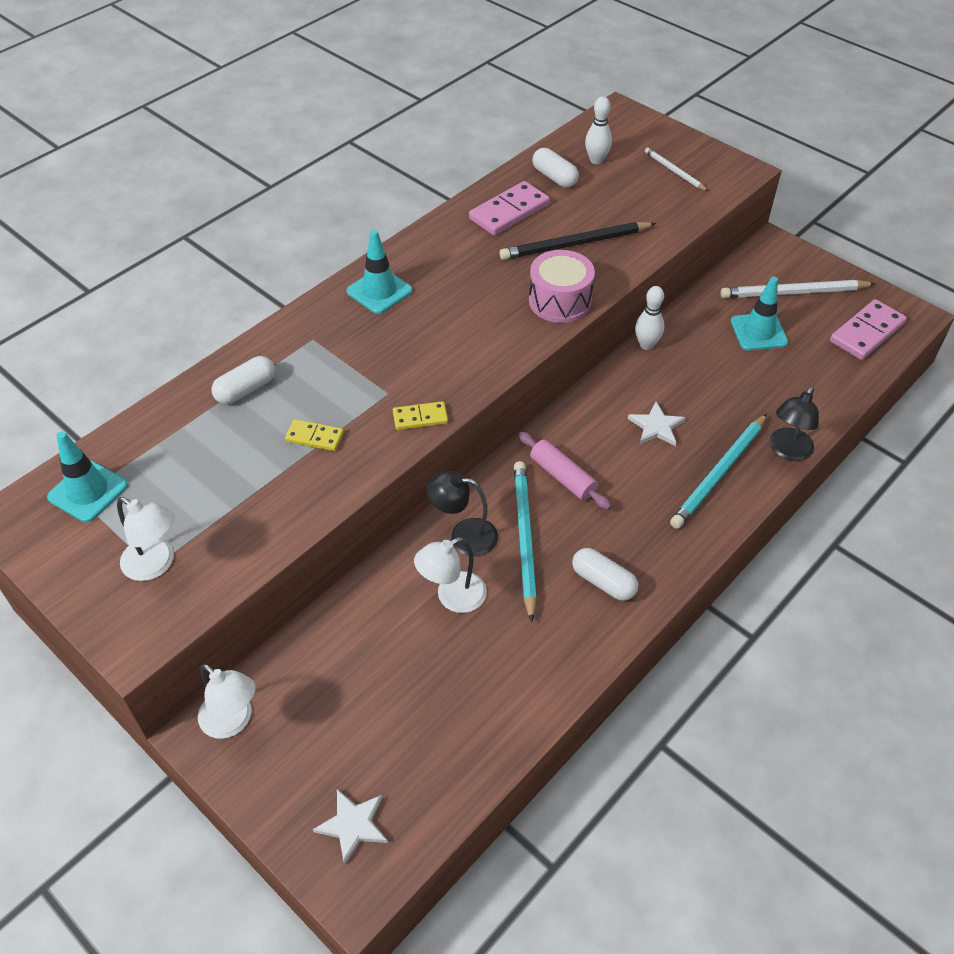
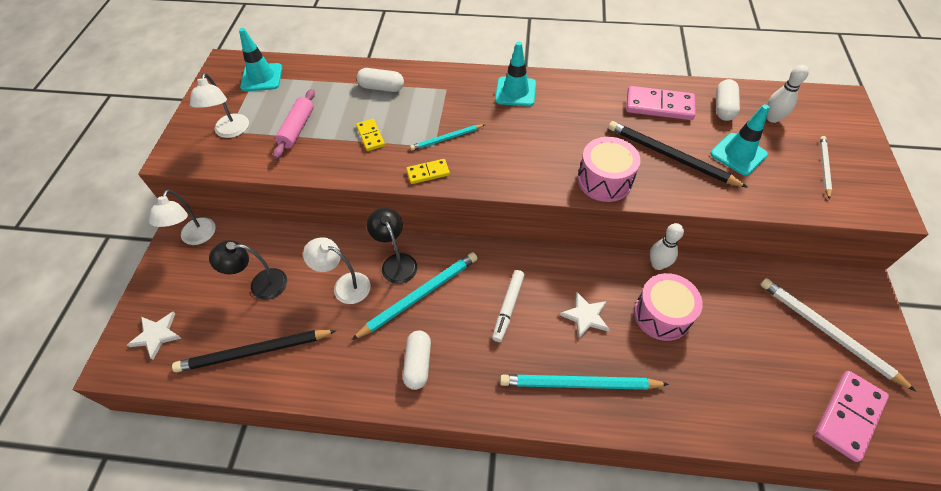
camera: 55 degrees right, 5 degrees up
yellow domino [393,401,448,430] -> yellow domino turned 60 degrees counterclockwise [406,159,450,184]
pink rolling pin [519,432,611,510] -> pink rolling pin moved to [273,89,315,159]
turquoise traffic cone [731,276,788,351] -> turquoise traffic cone moved to [710,105,769,176]
black lamp [770,386,819,461] -> black lamp moved to [209,240,287,300]
pink domino [830,299,907,360] -> pink domino turned 60 degrees counterclockwise [815,371,889,462]
none -> black pencil [172,330,337,372]
none -> turquoise pencil [410,124,485,150]
none -> white marker [492,270,525,342]
none -> pink drum [634,273,703,341]

